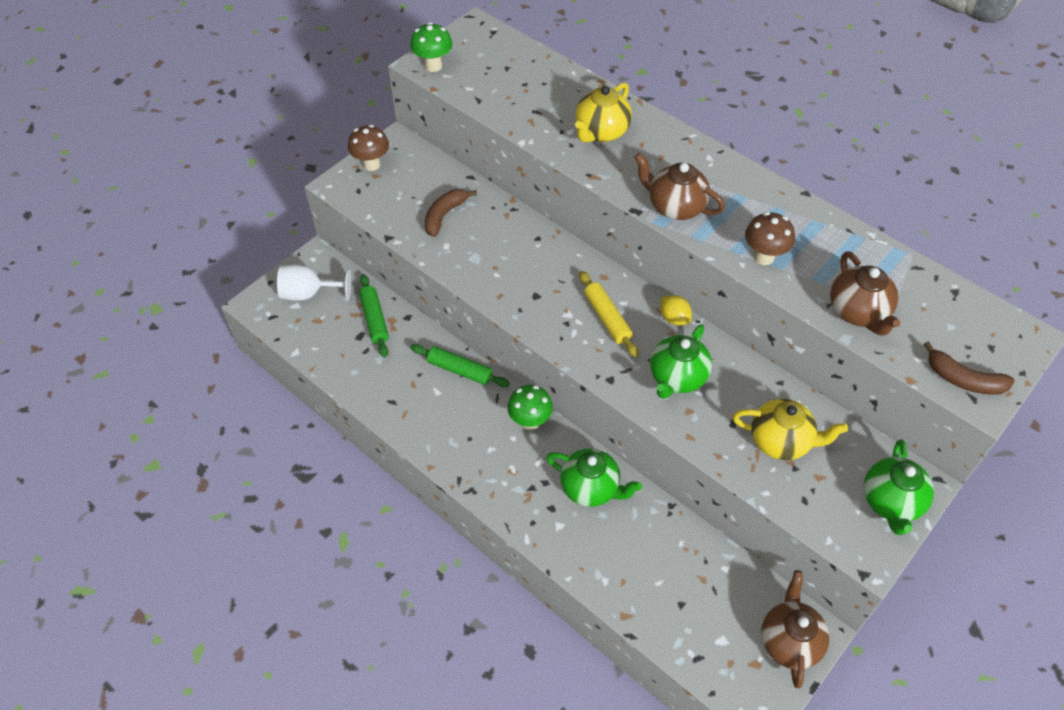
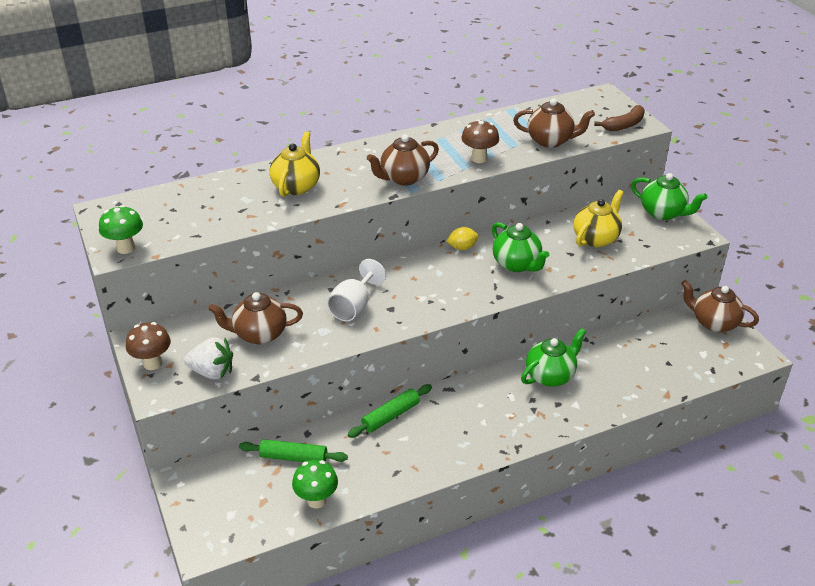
camera: 65 degrees left, 15 degrees down
white goblet [277,265,351,301] -> white goblet moved to [327,259,386,321]
brown banana [425,189,477,237] -> brown teapot [208,292,303,344]
green mushroom [507,385,553,430] -> green mushroom moved to [292,460,338,508]
yellow teapot [575,82,632,143] -> yellow teapot turned 135 degrees counterclockwise [270,131,320,197]
yellow rolling pin [579,271,638,357] -> none
none -> white strawberry [184,337,233,379]

